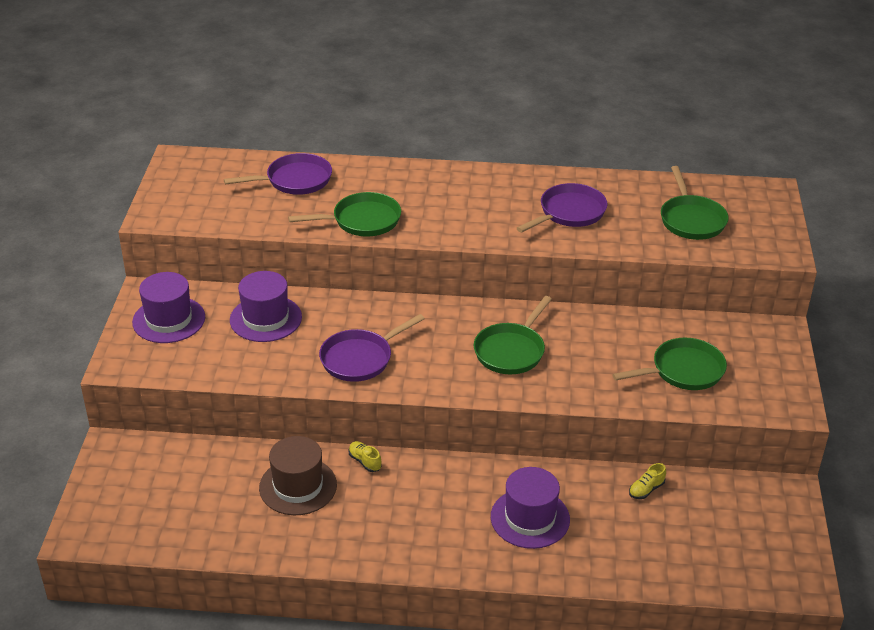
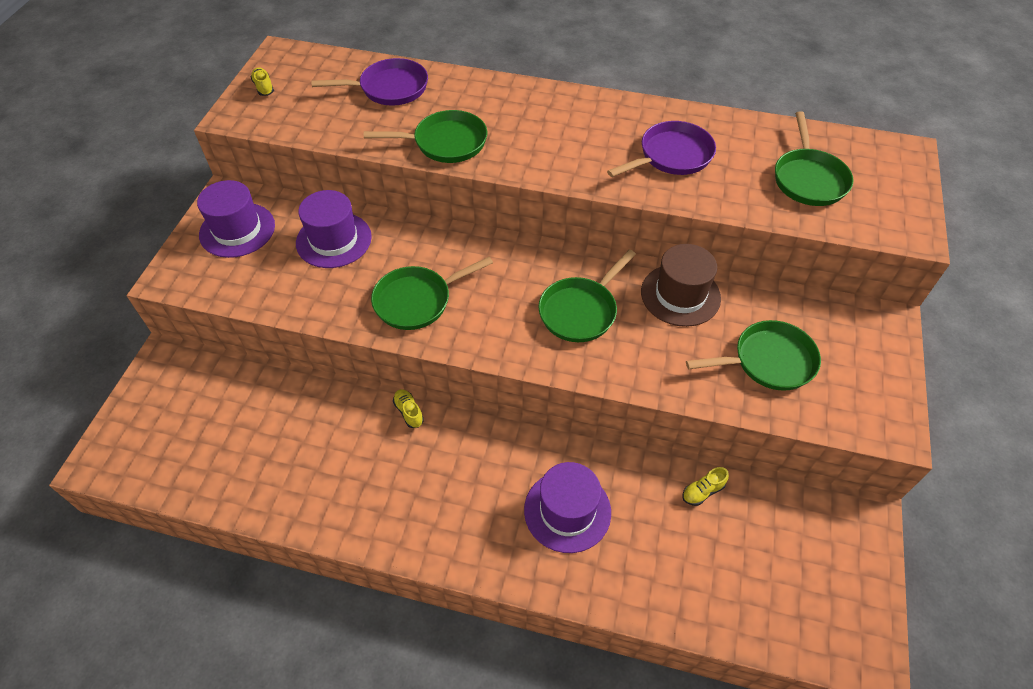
camera: 10 degrees right, 15 degrees up
brown hat [259,436,337,515] -> brown hat moved to [641,244,721,327]
purple pan [319,314,425,382] -> green pan [371,257,493,330]
none -> yellow shoe [250,67,274,96]

